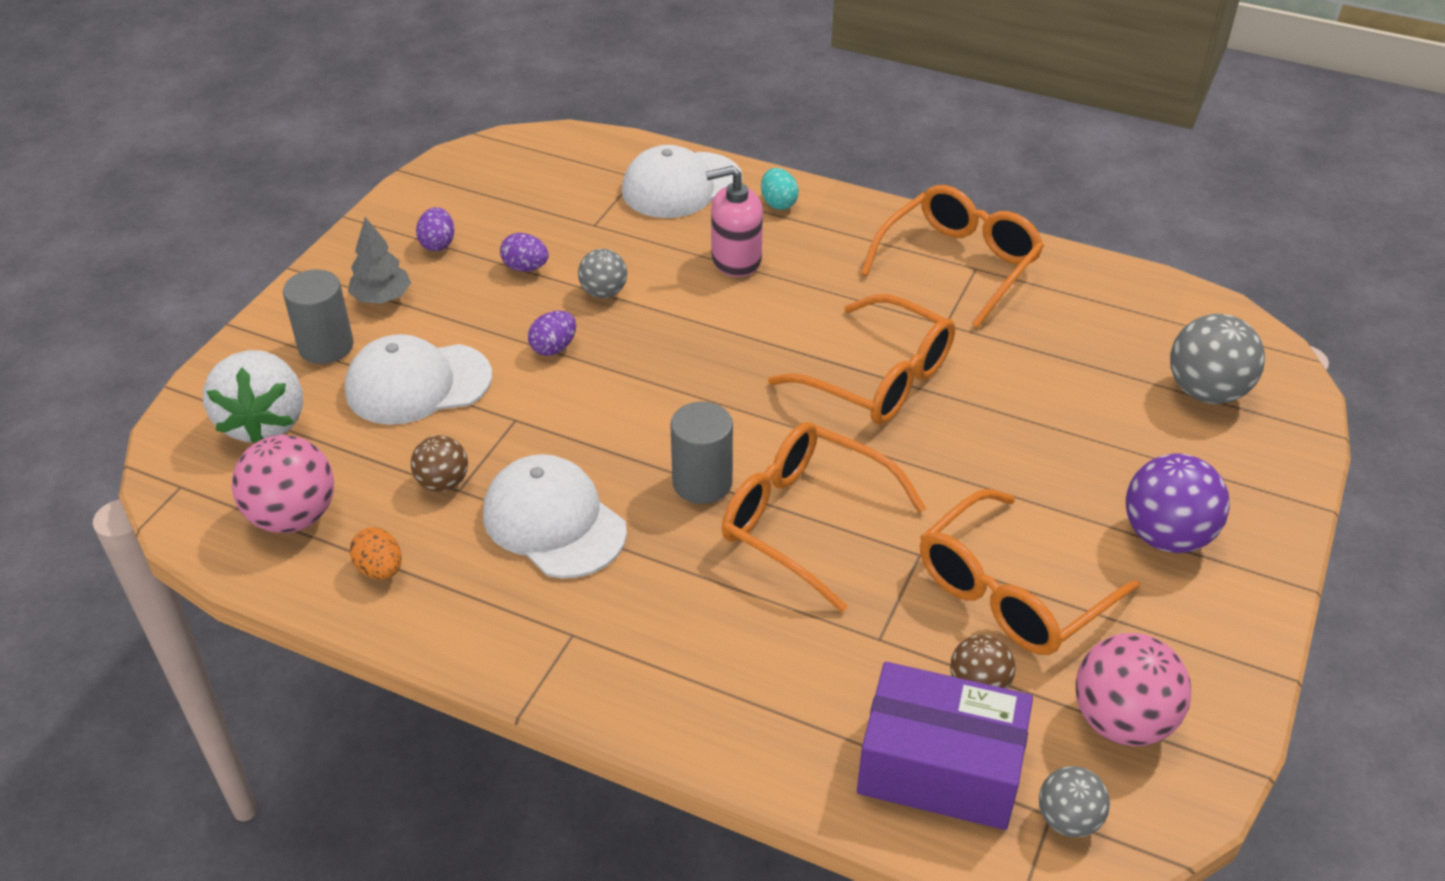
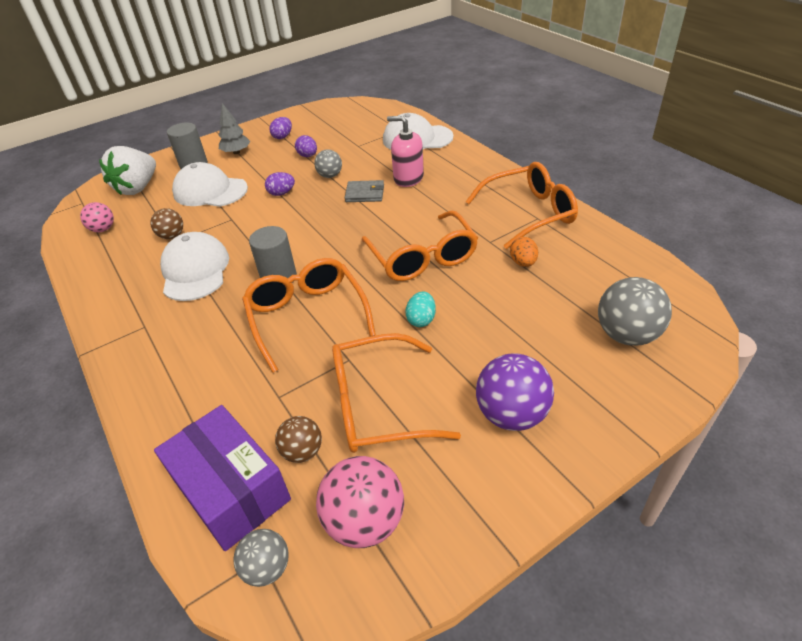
camera: 35 degrees right, 0 degrees up
pink ball [232,435,334,533] -> pink ball [80,202,114,232], size x0.59
orange egg [350,527,402,580] -> orange egg moved to [510,237,538,267]
turquoise egg [761,168,799,210] -> turquoise egg moved to [406,291,436,327]
none -> grey wallet [345,180,384,202]

